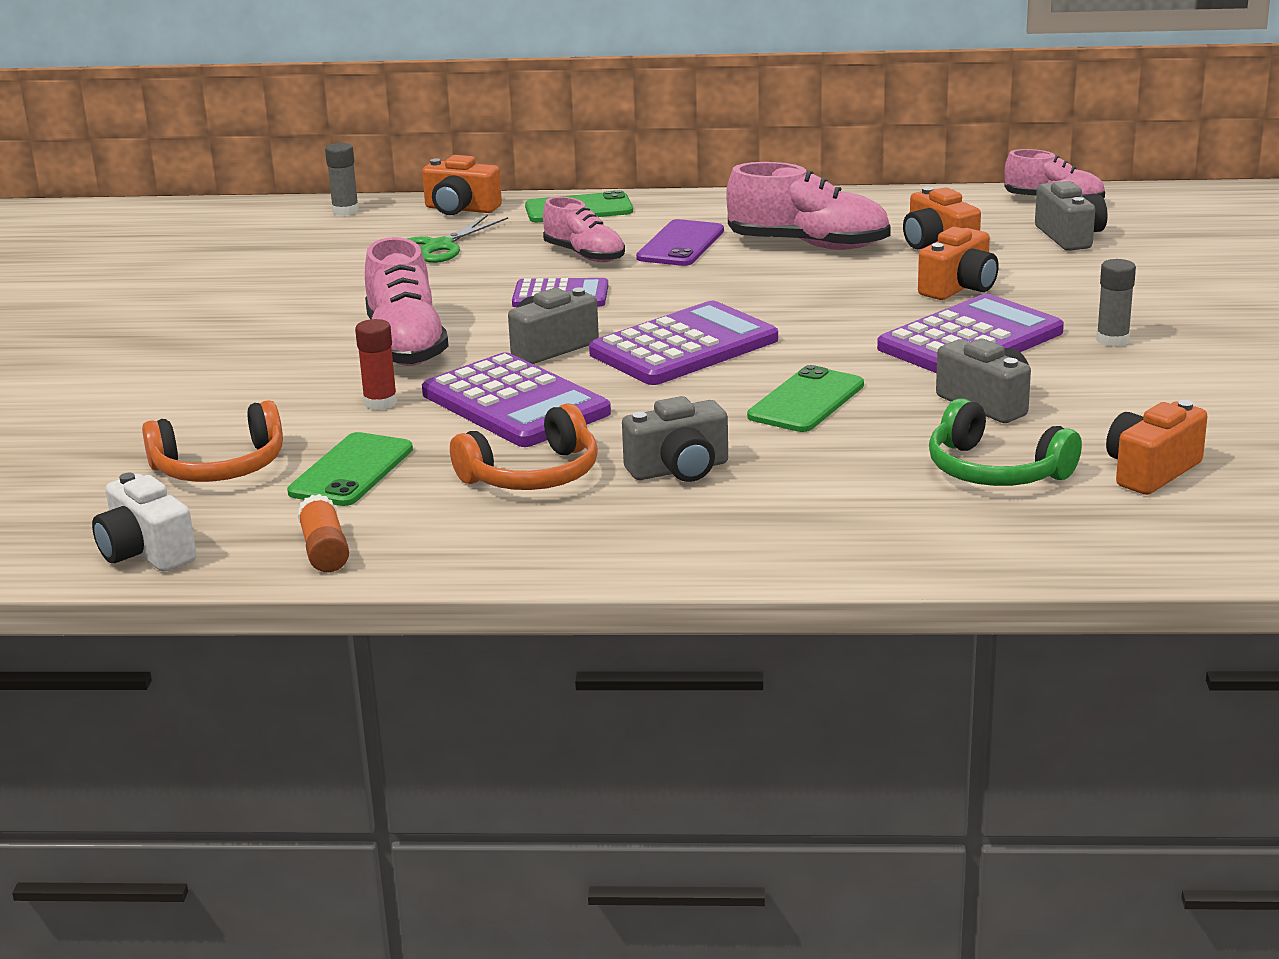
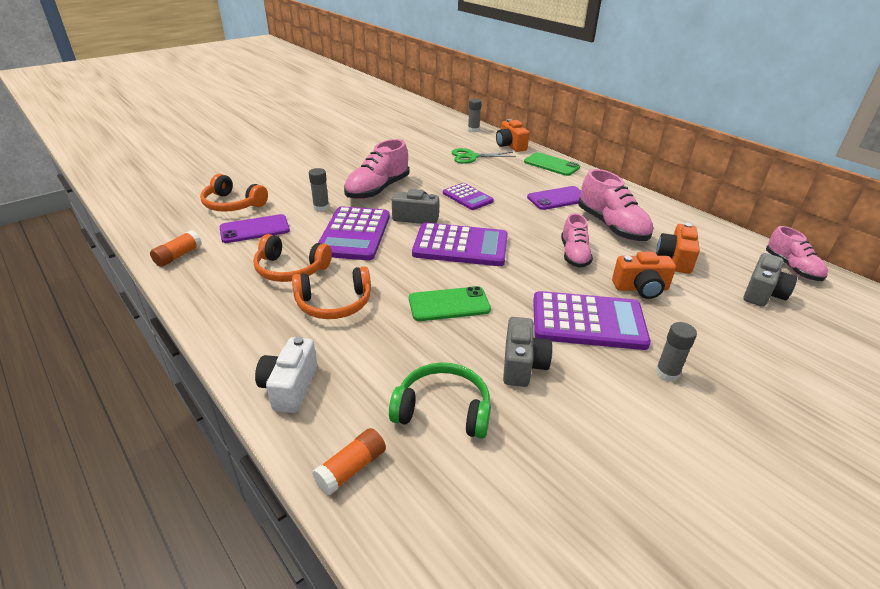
camera: 45 degrees right, 10 degrees up
white camera [92,473,196,572] -> white camera moved to [255,337,317,413]
green phone [287,432,413,506] -> purple phone [220,214,290,243]
red glue stick [355,319,397,410] -> grey glue stick [309,168,329,212]
pink shoe [543,197,625,262] -> pink shoe moved to [561,213,593,268]
grey camera [622,396,728,482] -> orange headphones [292,266,371,319]
green headphones [929,398,1082,486] -> green headphones turned 105 degrees clockwise [389,362,491,439]
orange camera [1106,400,1207,495] -> none
none -> orange glue stick [312,428,386,495]

